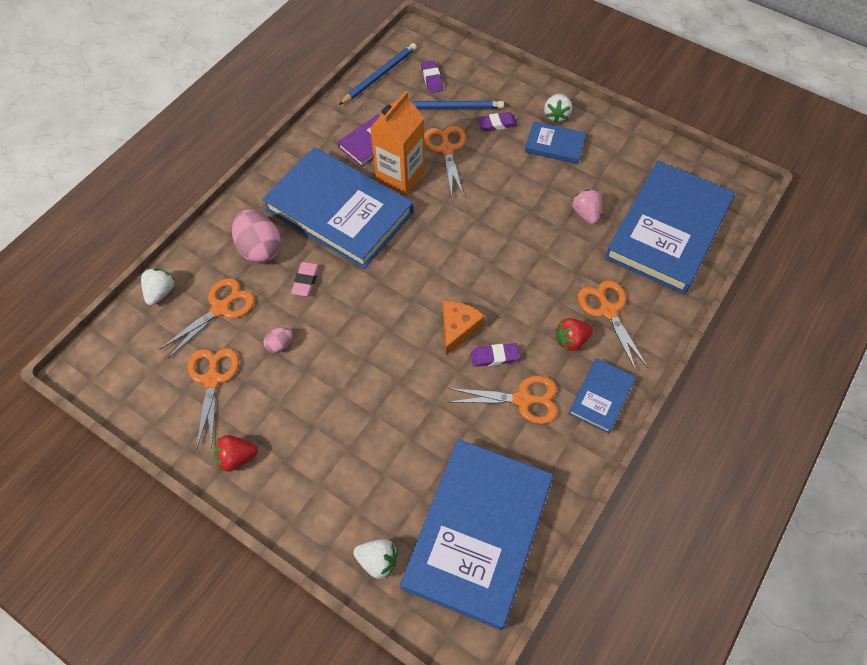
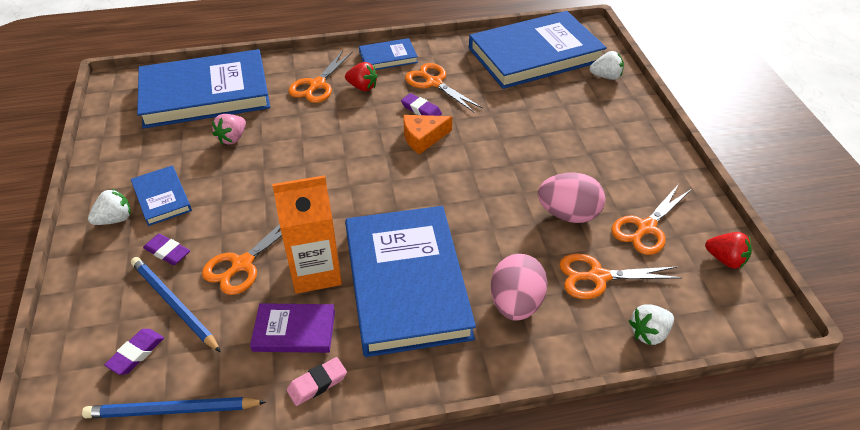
camera: 135 degrees left, 15 degrees down
red strawberry [214,435,258,472] -> red strawberry moved to [705,232,752,269]
pink egg [263,327,293,353] -> pink egg [538,173,605,223], size x2.05
pink eraser [291,261,320,296] -> pink eraser moved to [287,357,347,406]
white strawberry [353,539,398,579] -> white strawberry turned 120 degrees clockwise [589,51,624,80]

